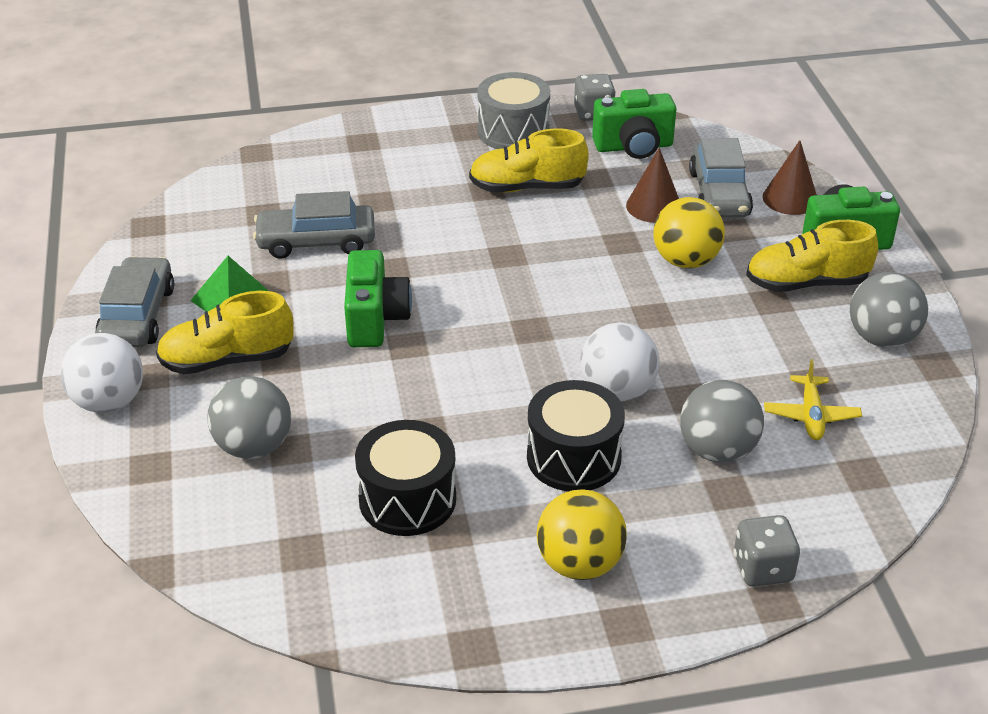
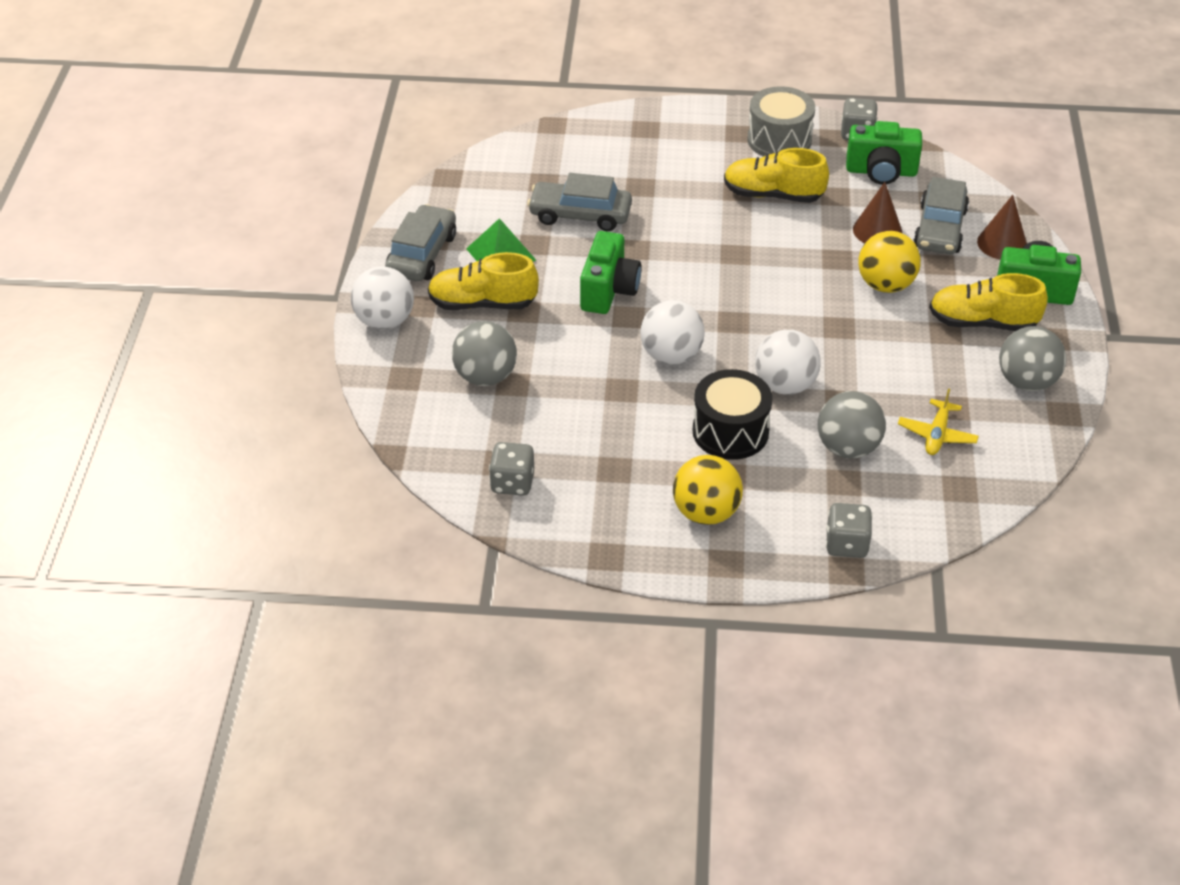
camera: 15 degrees right, 5 degrees up
black drum [355,420,456,536] -> none
none -> grey dice [489,442,534,496]
none -> white ball [640,300,705,365]

